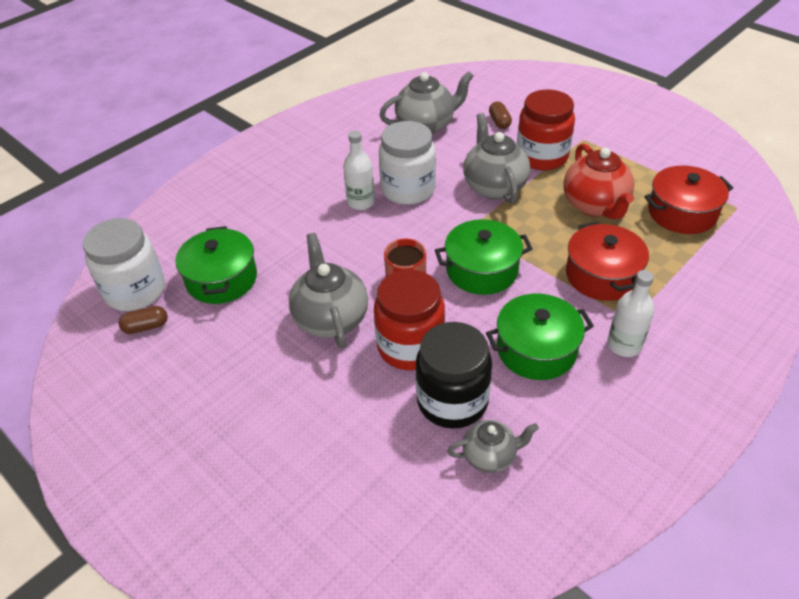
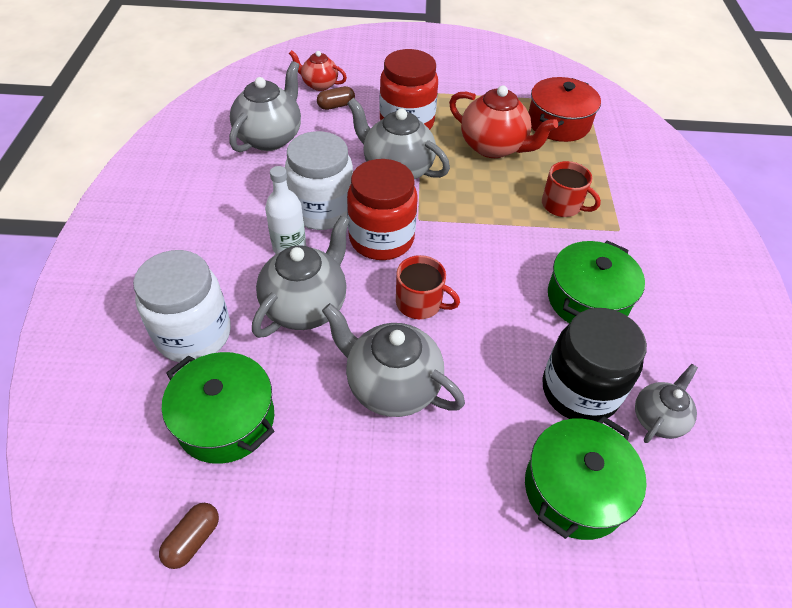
camera: 45 degrees left, 5 degrees up
white jar [83,218,165,311] -> white jar moved to [133,250,231,363]
red jar [374,270,445,370] -> red jar moved to [347,159,417,260]
green pot [435,219,532,295] -> green pot moved to [525,416,647,540]
brown capsule [489,101,512,129] -> brown capsule turned 60 degrees counterclockwise [317,86,355,110]
red pot [566,222,649,301] -> red mug [542,161,601,217]
white bottle [607,270,654,357] -> none
none -> grey teapot [252,216,350,338]
none -> red teapot [289,50,347,91]

